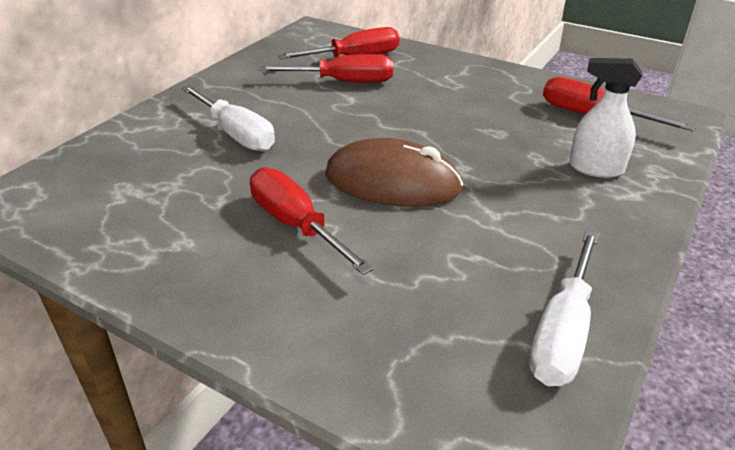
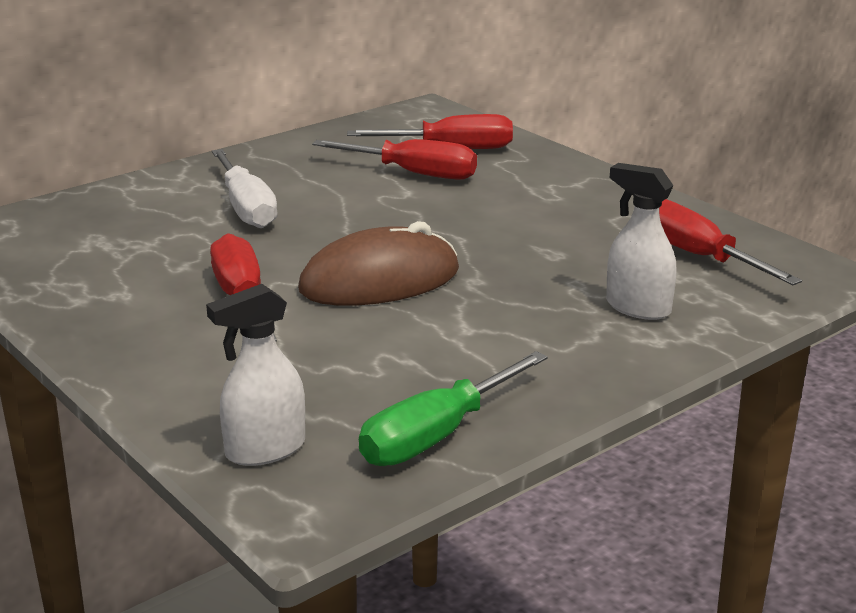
camera: 20 degrees right, 10 degrees down
brown mouse [325,138,463,207] -> brown mouse turned 60 degrees counterclockwise [298,221,459,306]
white screwdriver [529,230,599,386] -> green screwdriver [359,351,548,466]
none -> white spray bottle [206,284,305,466]

